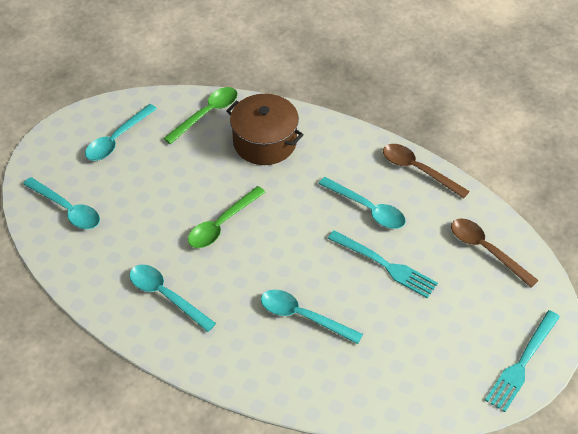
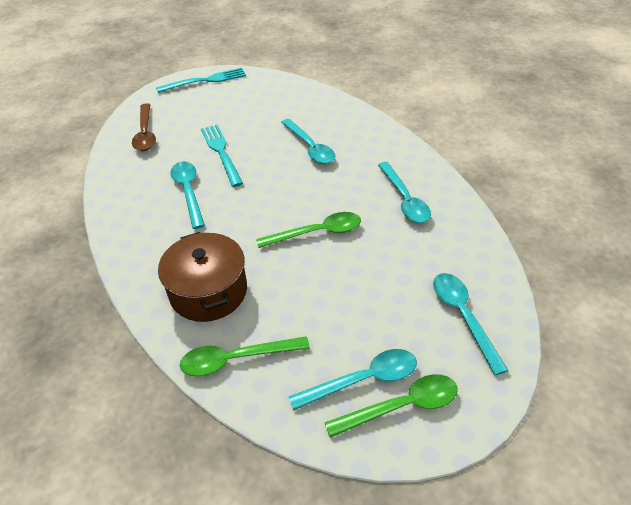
camera: 145 degrees left, 5 degrees down
brown spoon [383,144,470,199] -> none
none -> green spoon [325,374,458,438]

